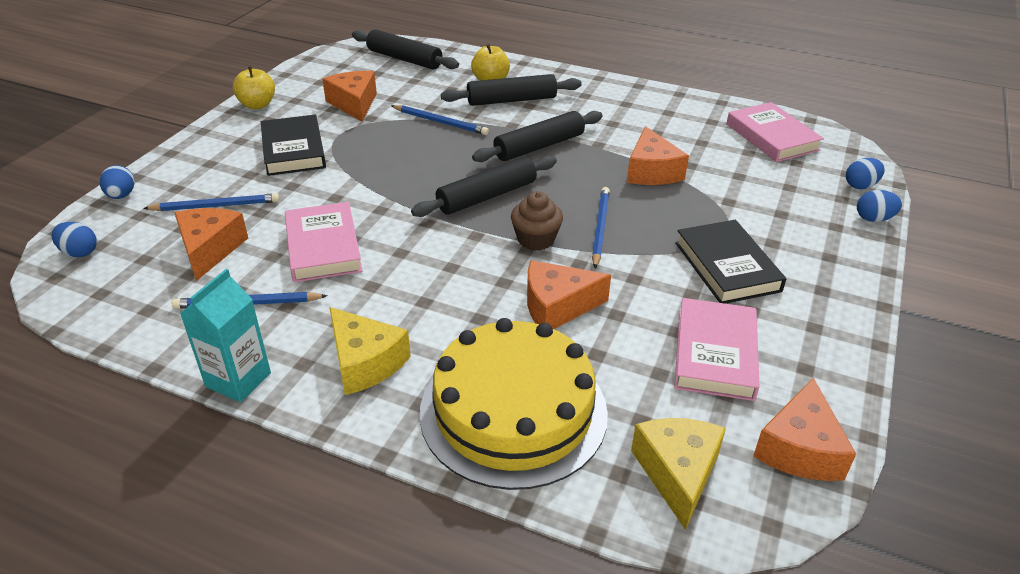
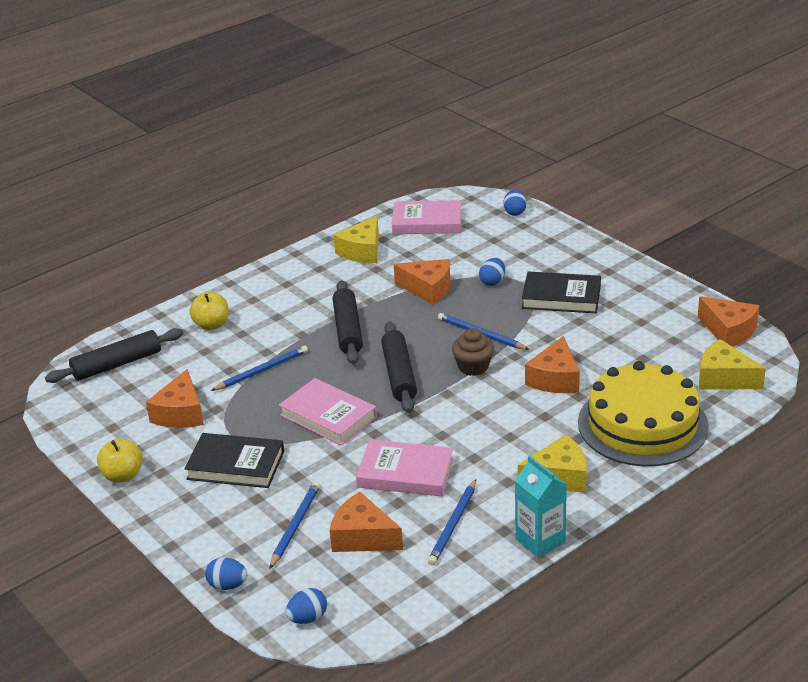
camera: 60 degrees left, 5 degrees down
orange cheese [322,71,377,122] -> orange cheese turned 90 degrees counterclockwise [146,369,204,428]
black rolling pin [441,74,582,106] -> none
pink book [674,298,759,401] -> pink book moved to [279,378,377,446]
blue egg [857,190,902,222] -> blue egg moved to [479,258,505,286]
none -> yellow cheese [333,216,379,263]

